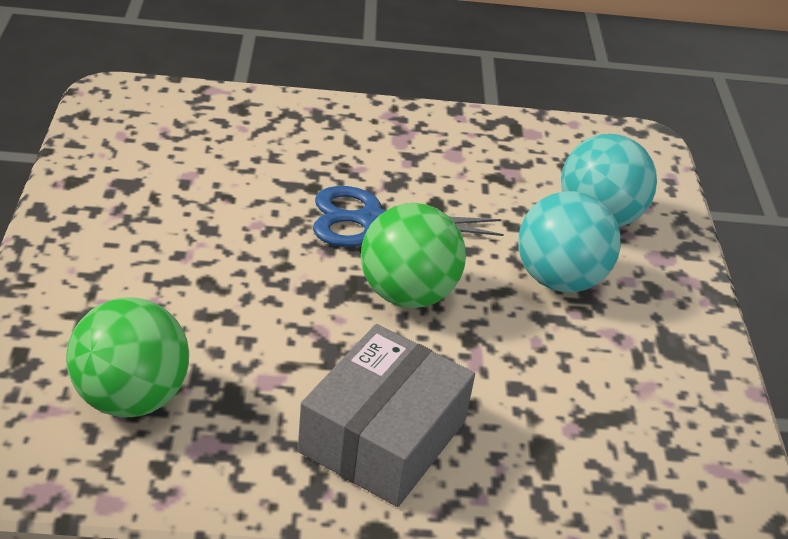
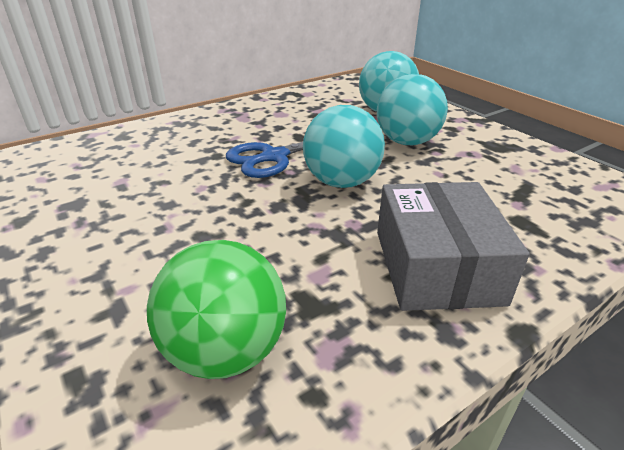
camera: 30 degrees left, 5 degrees down
green ball [361,203,466,308] -> turquoise ball [303,105,385,188]

